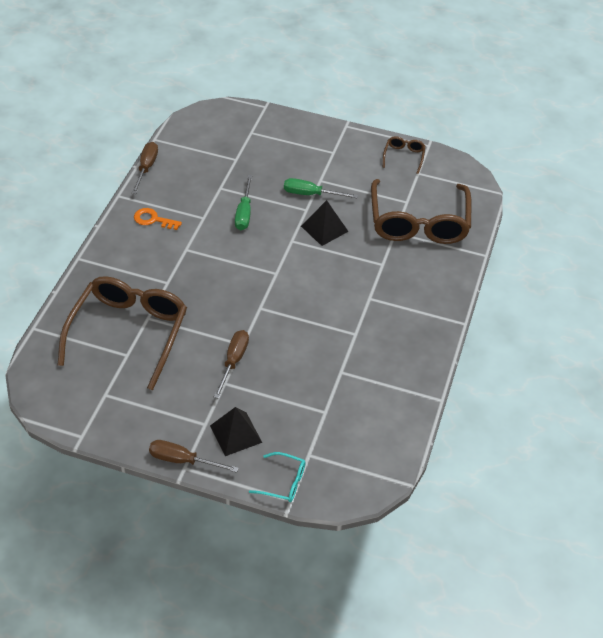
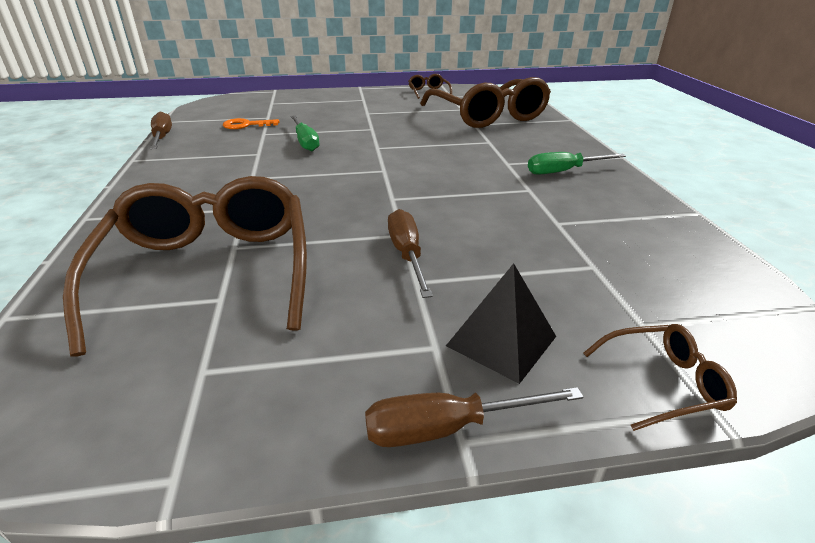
camera: 25 degrees left, 15 degrees down
orange key [134,208,182,230] -> orange key moved to [223,118,279,129]
turquoise glasses [249,452,305,502] -> brown glasses [583,324,737,431]
green screwdriver [284,178,358,198] -> green screwdriver moved to [528,152,626,175]
black pyramid [301,200,349,246] -> none

